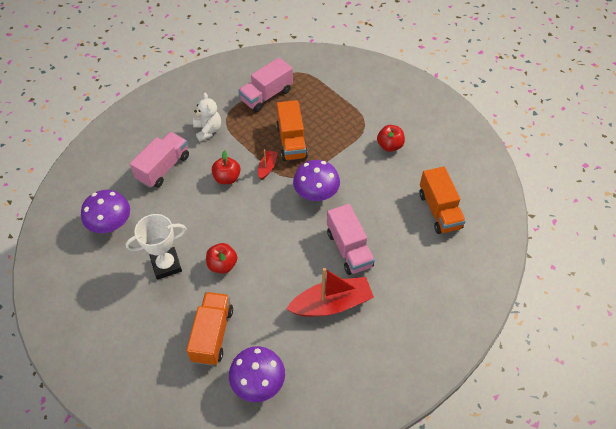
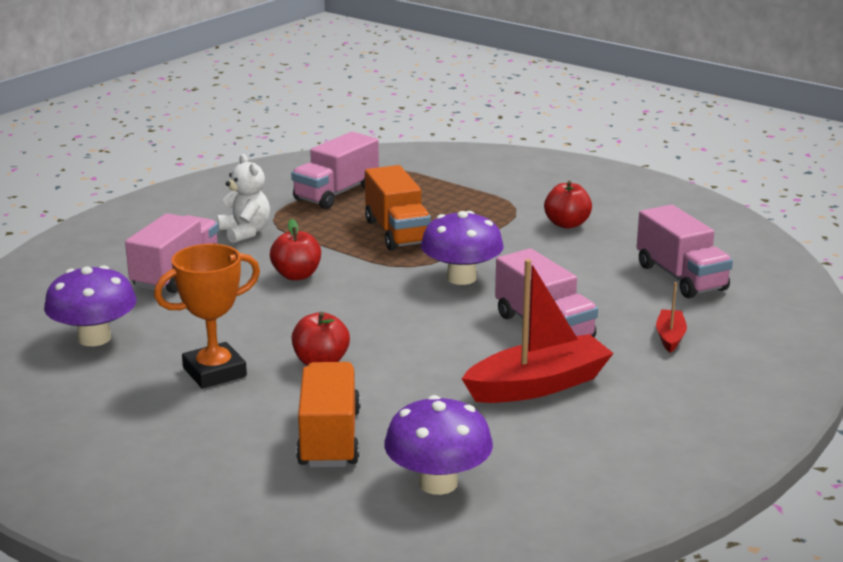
camera: 10 degrees left, 30 degrees down
white trophy [125,214,187,280] -> orange trophy [154,244,260,388]
red boat [258,150,278,180] -> red boat moved to [656,282,687,353]
orange truck [419,166,466,234] -> pink truck [637,205,733,298]

